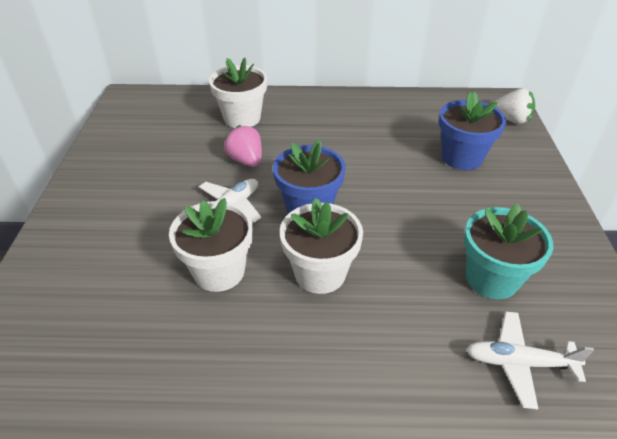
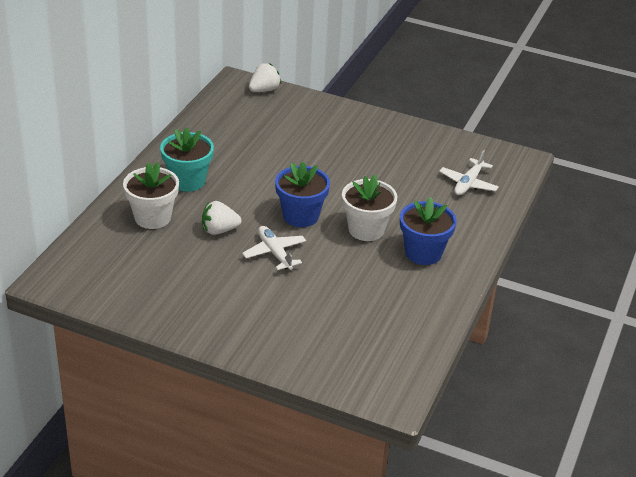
camera: 70 degrees left, 5 degrees down
white flower pot [169,198,253,292] -> none
pink strawberry [224,125,262,167] -> white strawberry [202,201,242,235]
blue flower pot [439,91,506,170] -> blue flower pot moved to [400,197,457,265]
turquoise flower pot [464,203,553,299] -> turquoise flower pot moved to [160,127,214,192]

